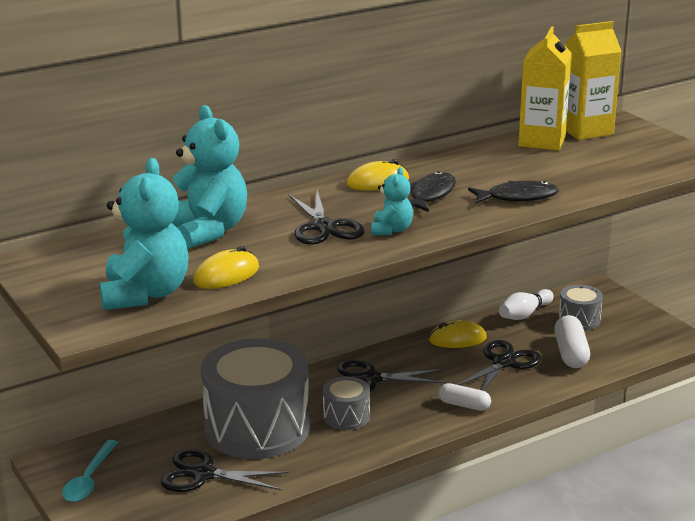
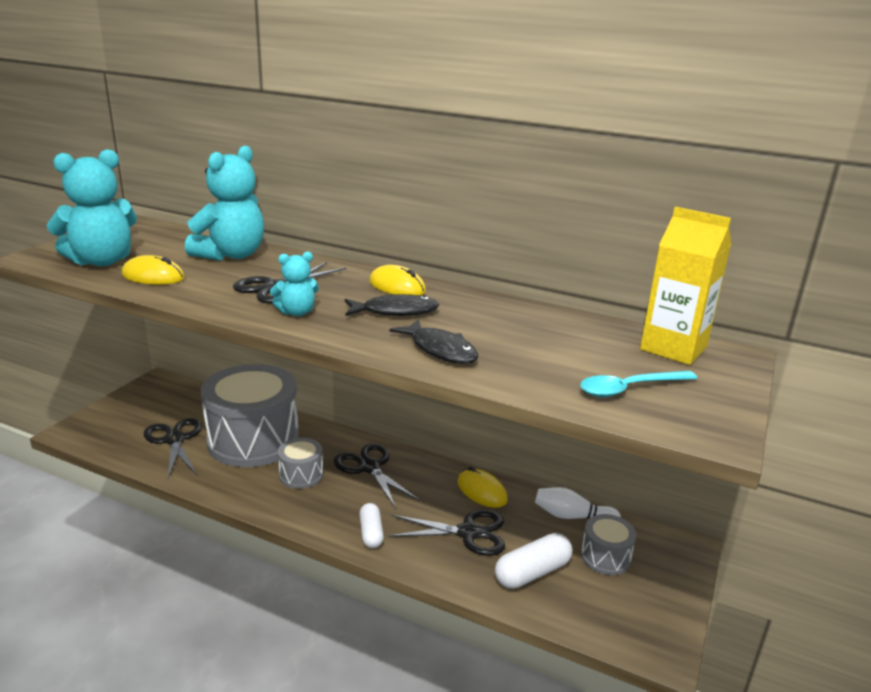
camera: 55 degrees right, 0 degrees up
turquoise spoon [62,440,118,502] -> turquoise spoon moved to [580,371,698,397]
yellow carton [518,26,572,151] -> none

